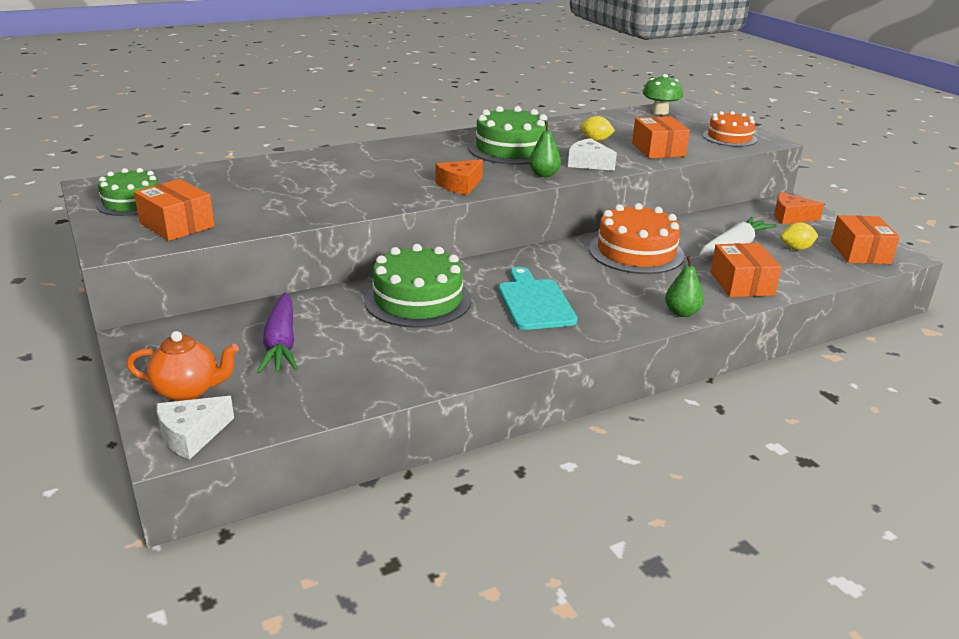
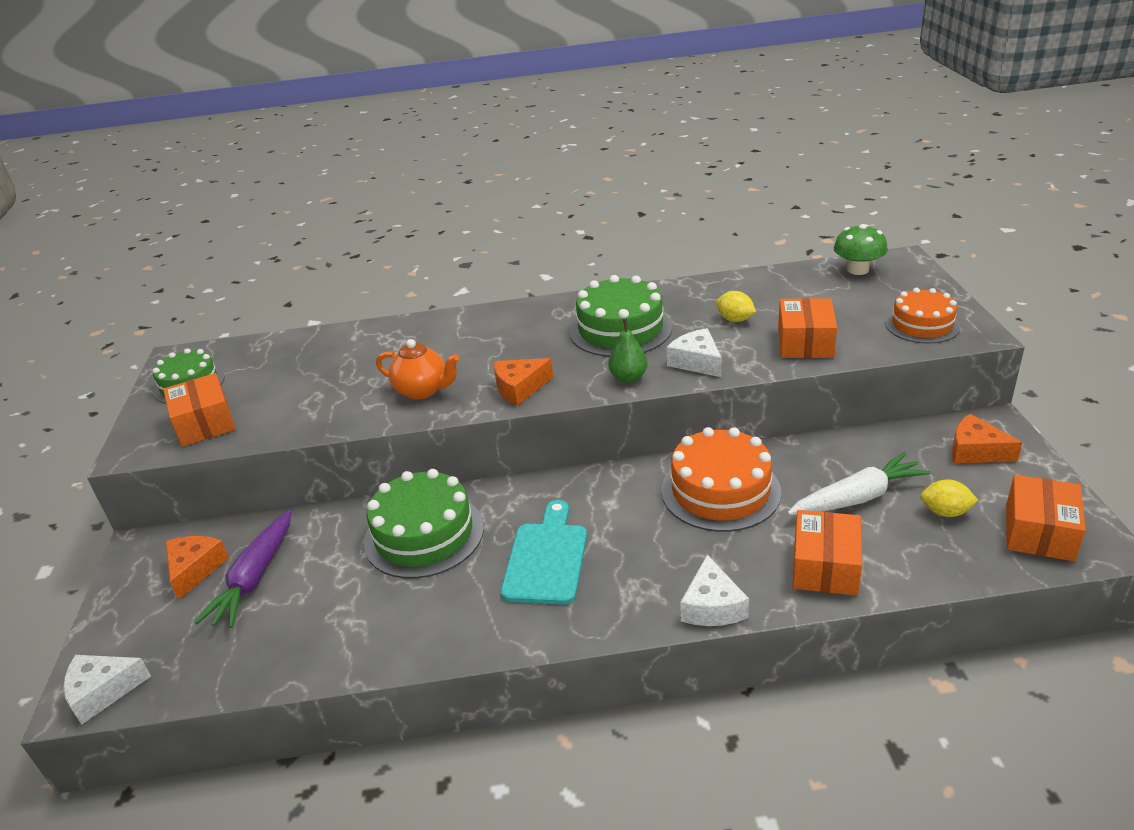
camera: 25 degrees right, 5 degrees up
orange teapot [127,331,239,401] -> orange teapot moved to [376,339,459,399]
green pear [665,256,704,317] -> white cheese [680,555,749,626]
none -> orange cheese [166,536,229,600]

